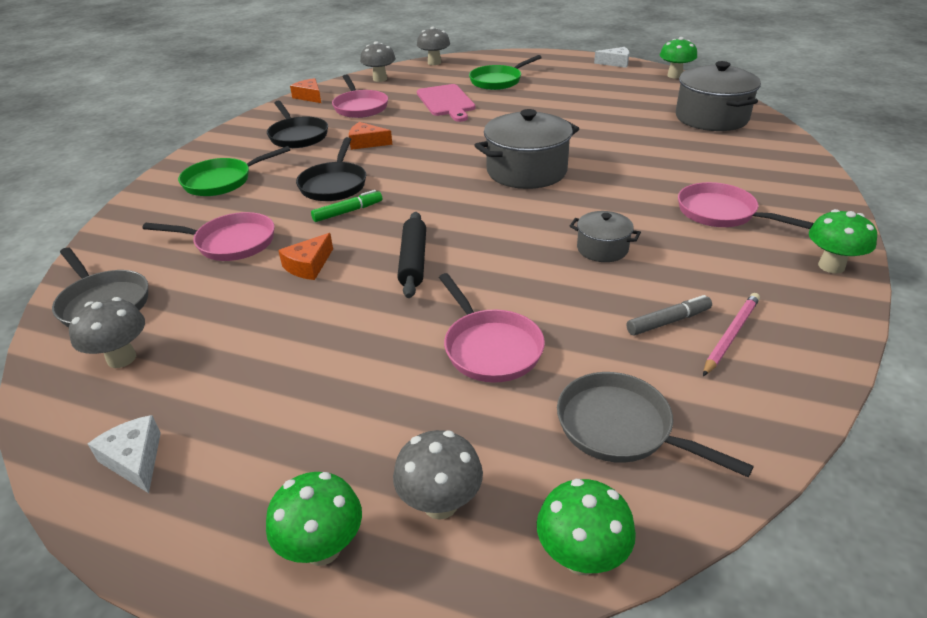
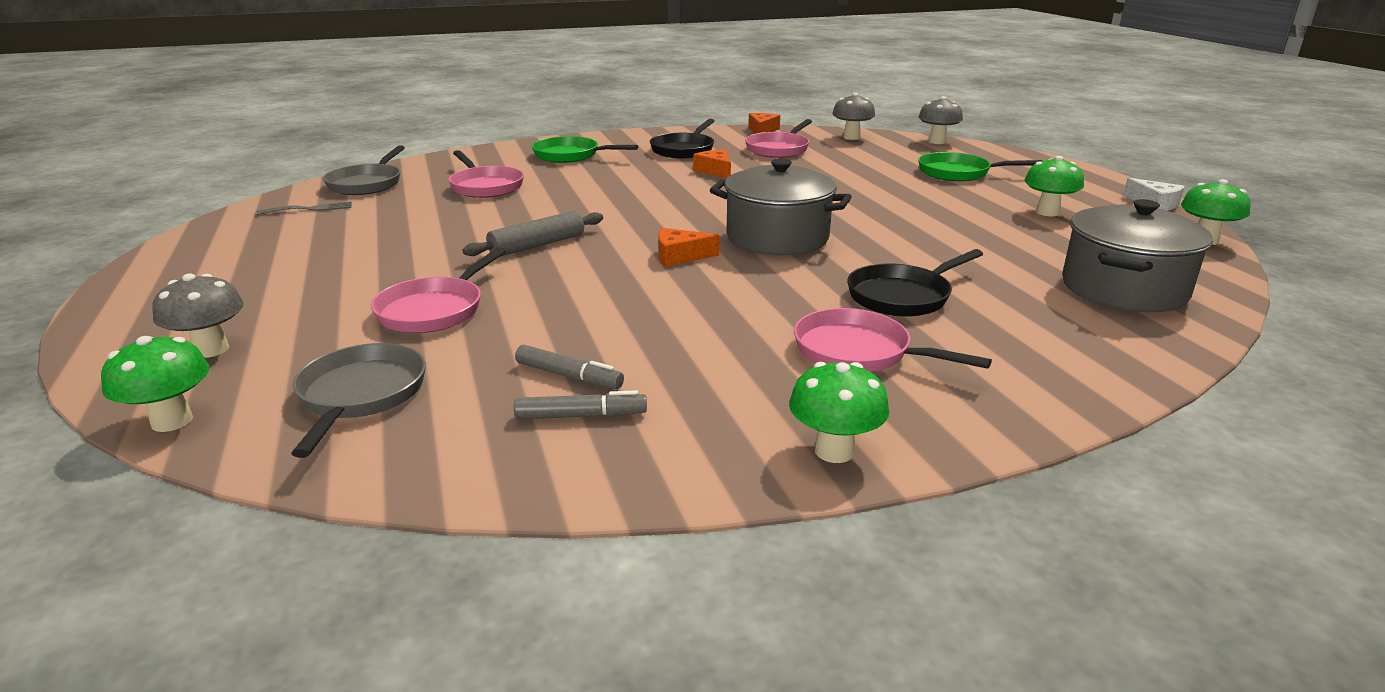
camera: 50 degrees right, 10 degrees down
grey mushroom [69,297,145,368] -> grey fork [256,202,352,215]
white cheese [88,415,161,493] -> none
green mushroom [266,472,362,566] -> green mushroom moved to [1025,156,1084,216]
orange cheese [278,233,333,280] -> orange cheese moved to [658,228,719,267]
black pan [296,137,366,201] -> black pan moved to [847,249,983,317]
green marker [311,190,382,222] -> none
black rolling pin [397,212,426,298] -> grey rolling pin [462,211,603,256]
pink cutting board [417,84,475,122] -> none
grey pot [570,211,641,262] -> none
pink pan [678,182,814,229] -> pink pan turned 60 degrees counterclockwise [794,308,992,372]
pink pencil [703,293,760,376] -> grey marker [514,390,647,419]

